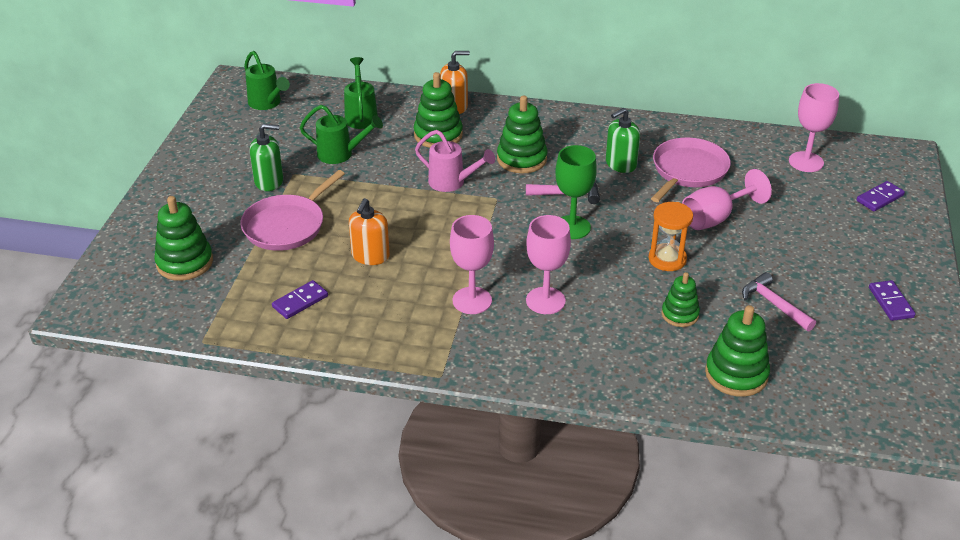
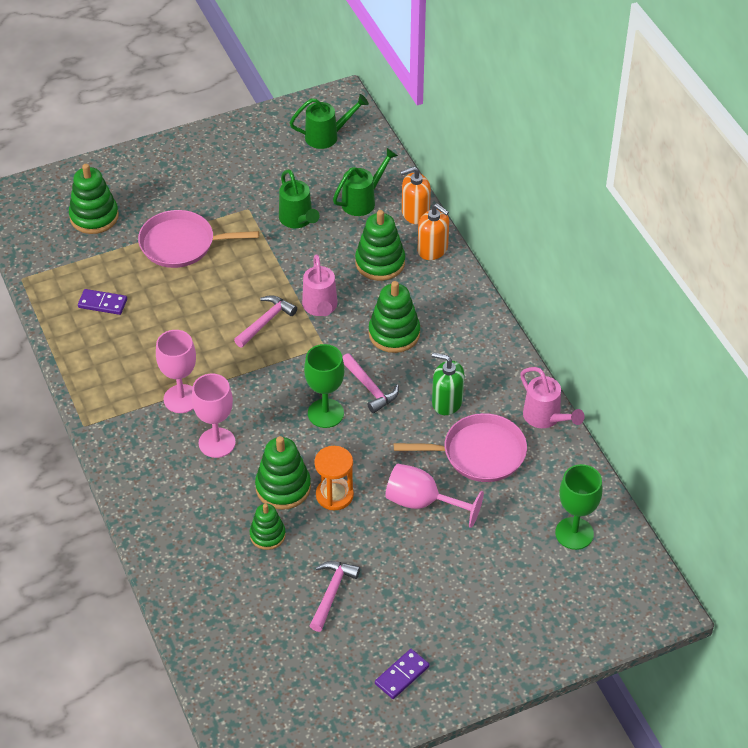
camera: 55 degrees right, 10 degrees up
green watering can [244,51,290,110] -> green watering can turned 120 degrees counterclockwise [290,94,369,149]
green soap dispenser [250,124,283,191] -> none
orange soap dispenser [349,198,390,265] -> orange soap dispenser moved to [400,167,431,225]
green stacking toy [705,305,770,397] -> green stacking toy moved to [255,436,311,510]
pink goblet [789,83,839,172] -> green goblet [555,464,603,550]
purple domino [856,181,905,211] -> none
none -> pink hammer [234,295,297,347]
none -> pink watering can [520,367,585,428]

